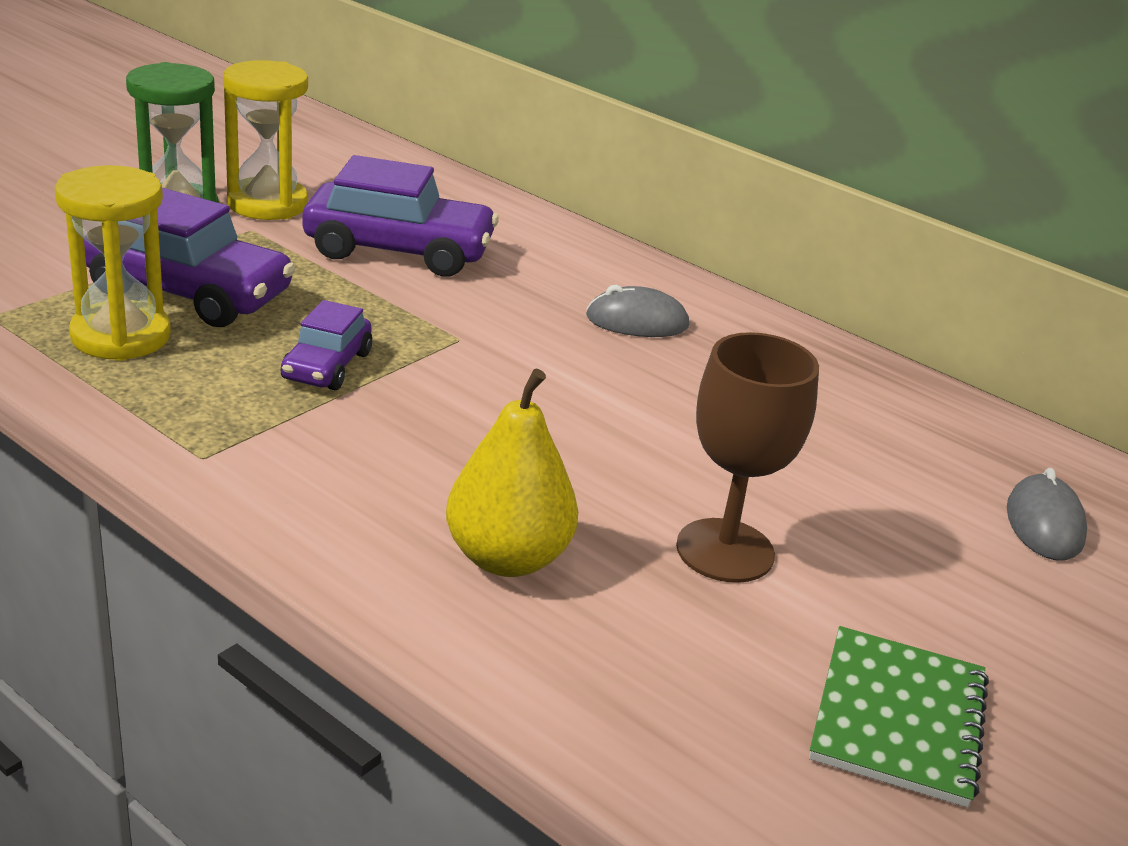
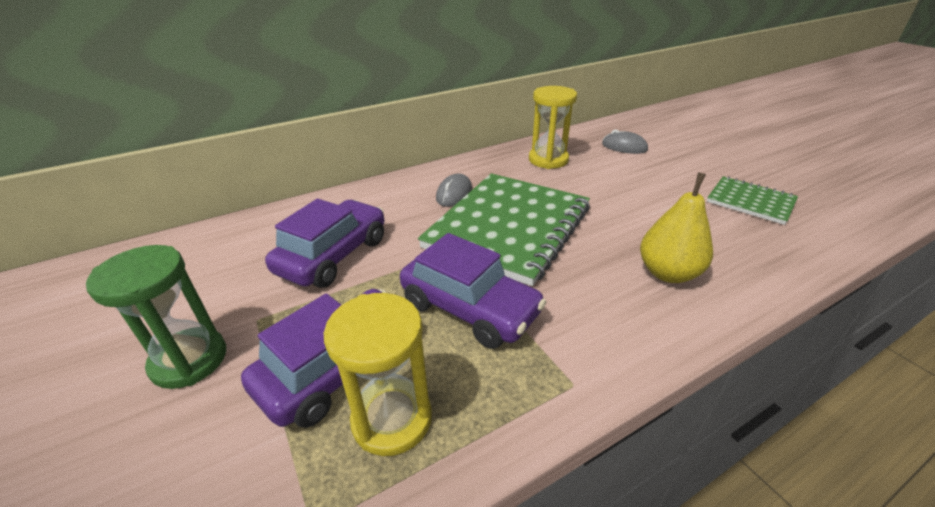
camera: 65 degrees left, 5 degrees up
yellow hourglass [223,60,308,220] -> yellow hourglass moved to [529,86,577,169]
purple car [281,300,372,390] -> purple car [400,233,546,349], size x1.80
brown goblet [676,332,819,583] -> none
none -> green notebook [418,173,590,286]

